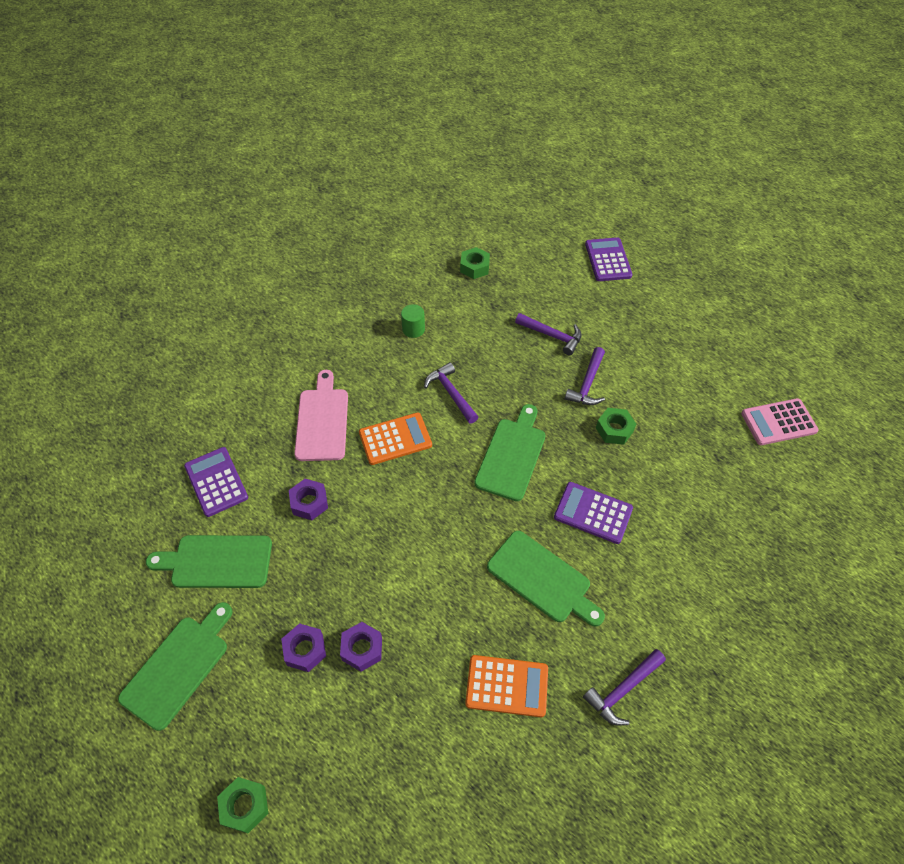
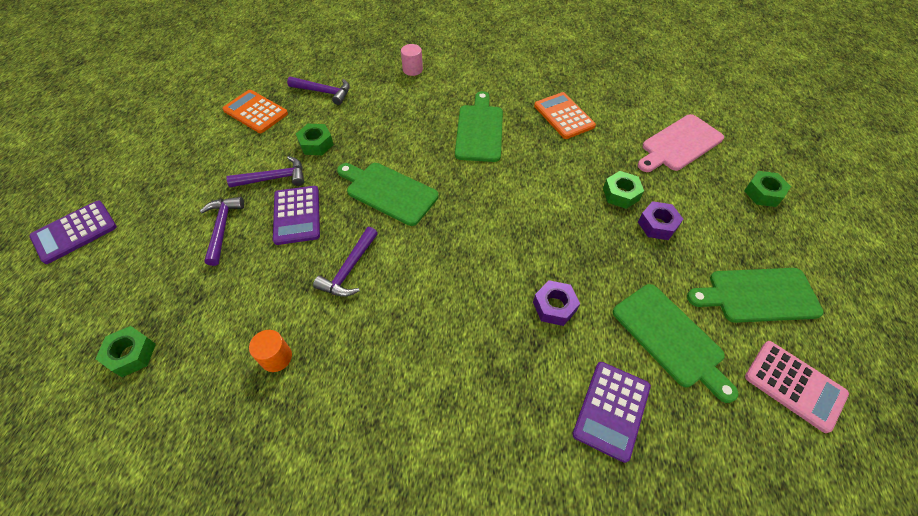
camera: 125 degrees left, 0 degrees up
pink cutting board [294,370,348,461] -> pink cutting board moved to [638,114,724,172]
purple nut [340,622,382,672] -> green nut [603,171,644,209]
orange calculator [359,413,432,465] -> orange calculator moved to [222,90,288,133]
green cylinder [401,304,425,338] -> orange cylinder [249,330,292,372]
green cutting board [474,404,546,501] -> green cutting board turned 45 degrees clockwise [337,163,439,226]
purple calculator [554,482,633,544] -> purple calculator moved to [273,186,320,245]
purple hammer [583,649,666,726] -> purple hammer moved to [287,77,350,105]
pink calculator [741,398,819,445] -> pink calculator moved to [745,341,849,433]
none -> pink cylinder [401,44,423,76]

